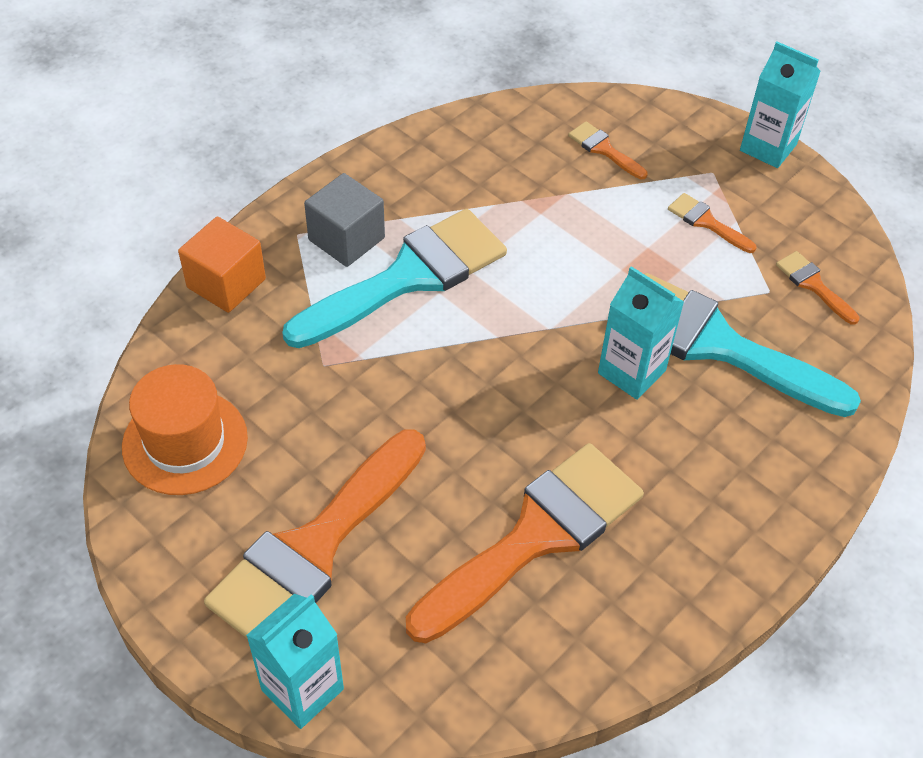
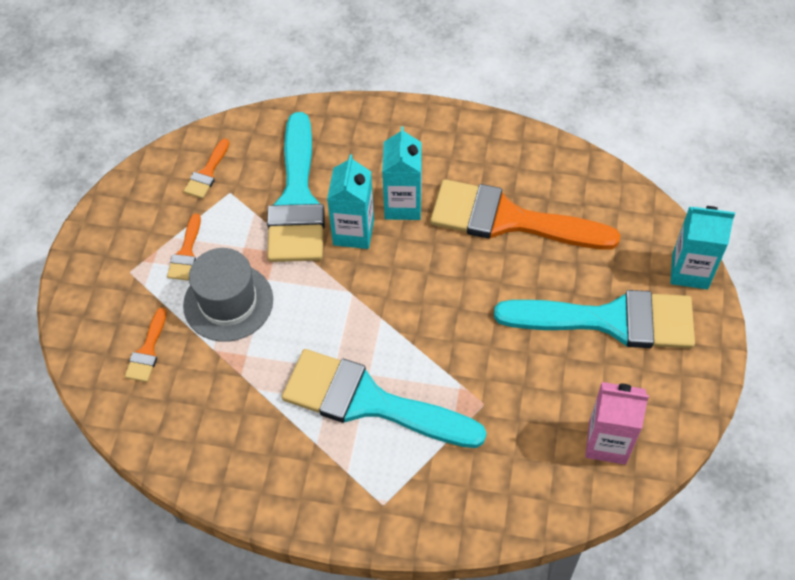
camera: 120 degrees left, 5 degrees up
orange hat [122,364,248,495] -> pink carton [585,382,649,465]
orange cube [178,216,266,313] -> none
orange brush [204,429,426,639] -> turquoise brush [494,290,695,348]
grey cube [304,173,385,267] -> none
turquoise carton [740,42,821,168] -> turquoise carton moved to [382,126,422,220]
none -> grey hat [183,248,273,342]

